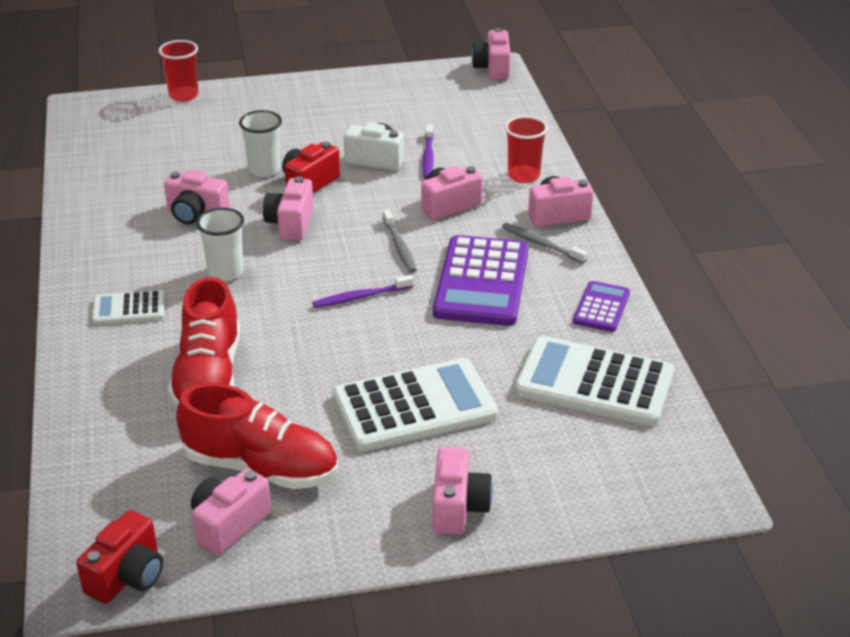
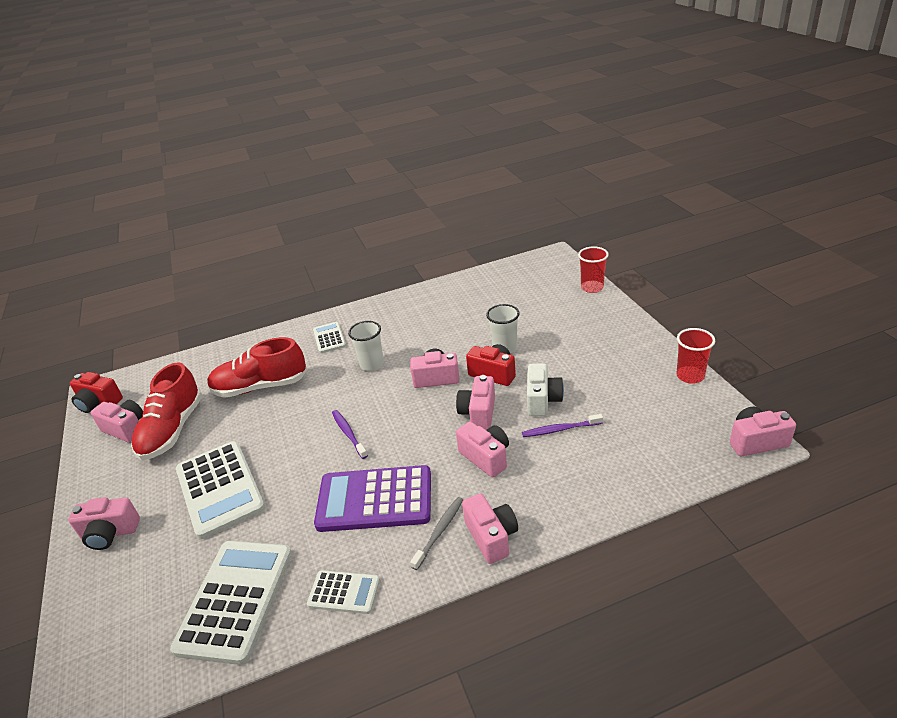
camera: 85 degrees right, 0 degrees up
pink camera [164,169,230,224] -> pink camera moved to [456,375,495,429]
grey toothbrush [383,209,417,273] -> none
red cup [505,116,548,183] -> red cup moved to [676,328,715,384]
purple calculator [573,281,630,332] -> white calculator [307,570,380,614]

